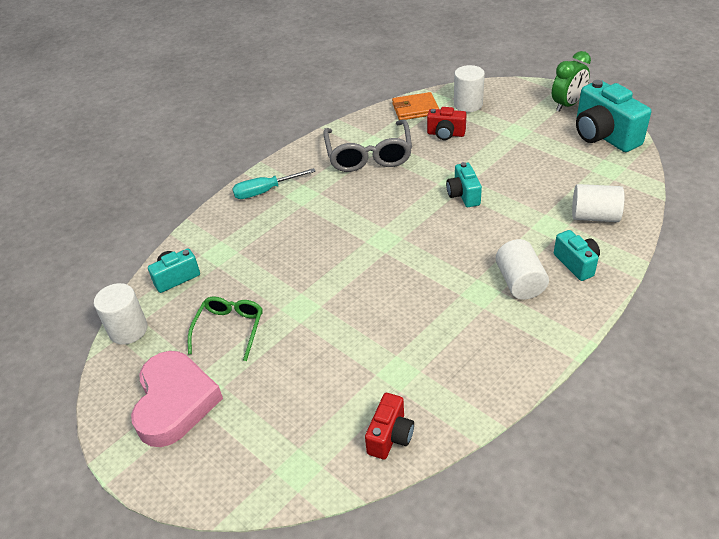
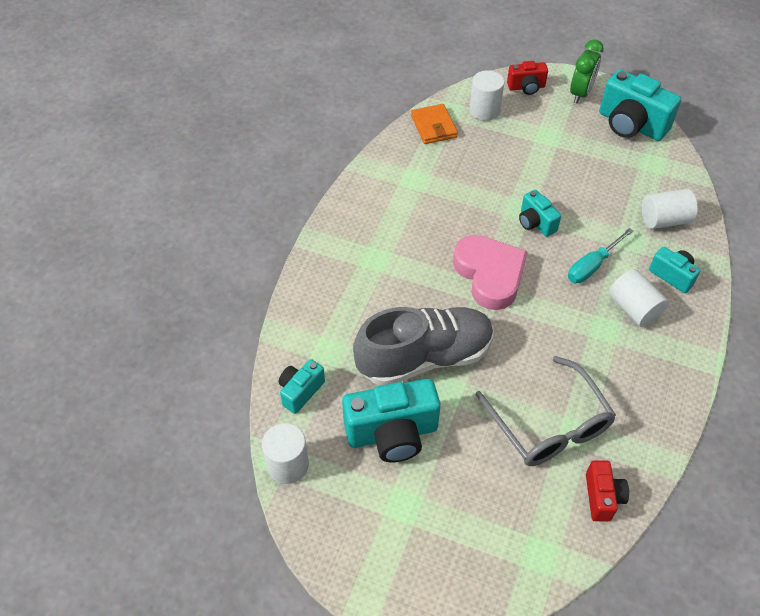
camera: 25 degrees left, 10 degrees up
pink heart [131,351,223,447] -> pink heart moved to [453,235,527,310]
green glasses [188,297,263,361] -> turquoise camera [342,379,441,462]
turquoise screwdriver [232,168,316,199] -> turquoise screwdriver moved to [568,228,634,283]
grey glasses [323,119,412,172] -> grey glasses moved to [475,356,616,466]
orange wallet [392,92,439,120] -> orange wallet turned 75 degrees counterclockwise [411,104,458,144]
red camera [427,107,466,140] -> red camera moved to [507,61,548,95]
none -> grey shoe [353,307,494,385]

